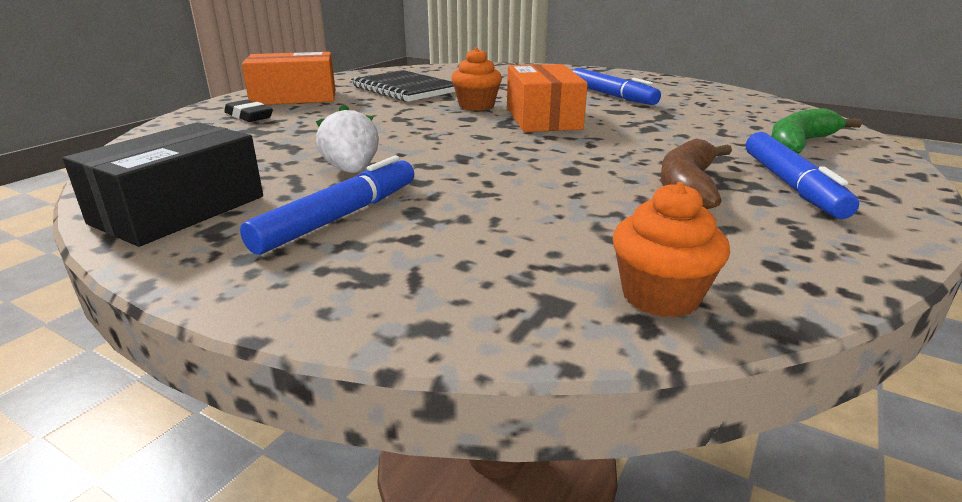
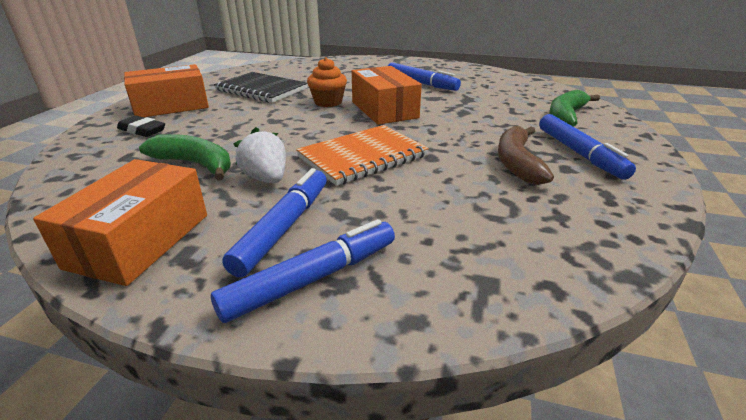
camera: 15 degrees left, 5 degrees up
black box [63,122,263,247] -> orange box [33,159,207,286]
orange cupcake [613,182,730,318] -> none
none -> green banana [139,134,231,181]
none -> blue marker [211,219,395,323]
none -> orange notebook [296,125,429,186]

